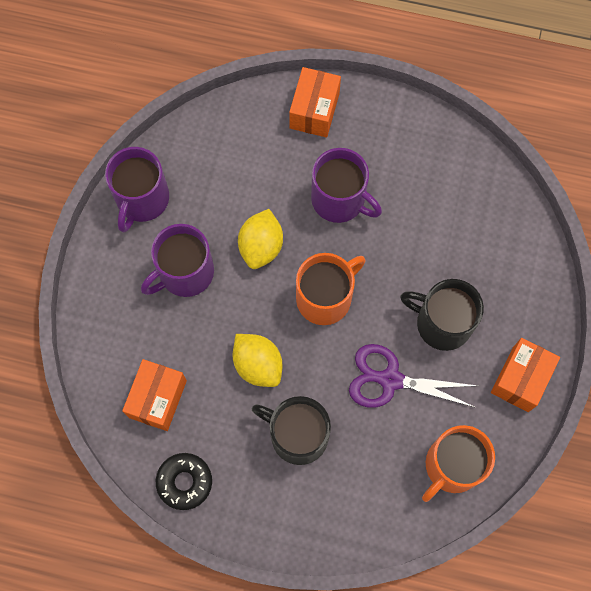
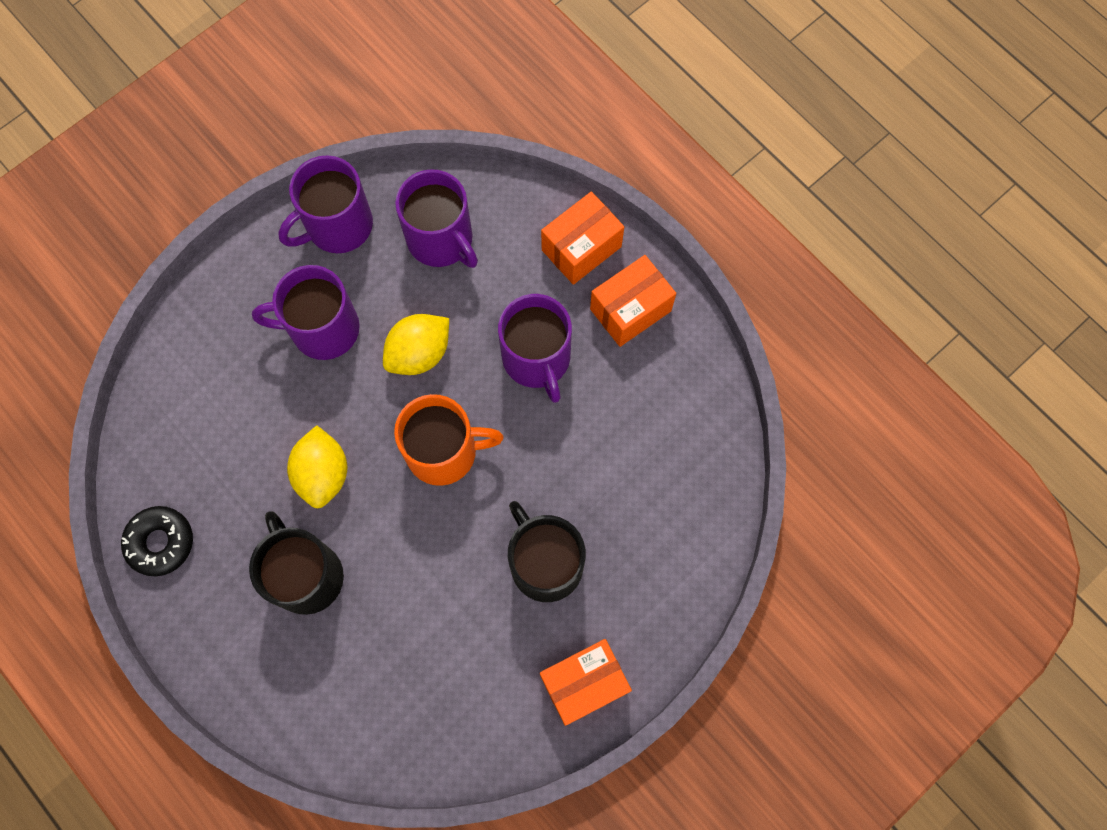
camera: 35 degrees right, 0 degrees up
orange box [122,359,187,431] -> orange box moved to [590,255,676,347]
purple scissors [349,344,478,408] -> none
orange mug [422,425,495,502] -> none
none -> purple mug [395,169,478,268]

